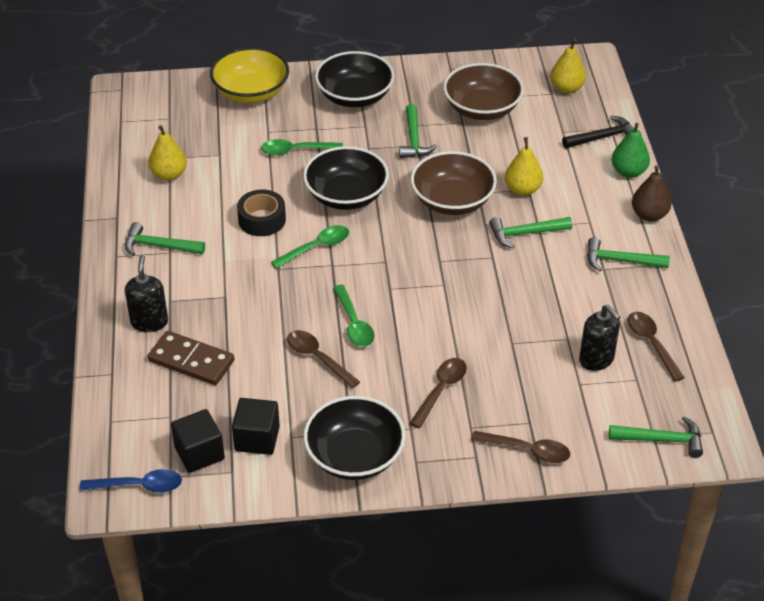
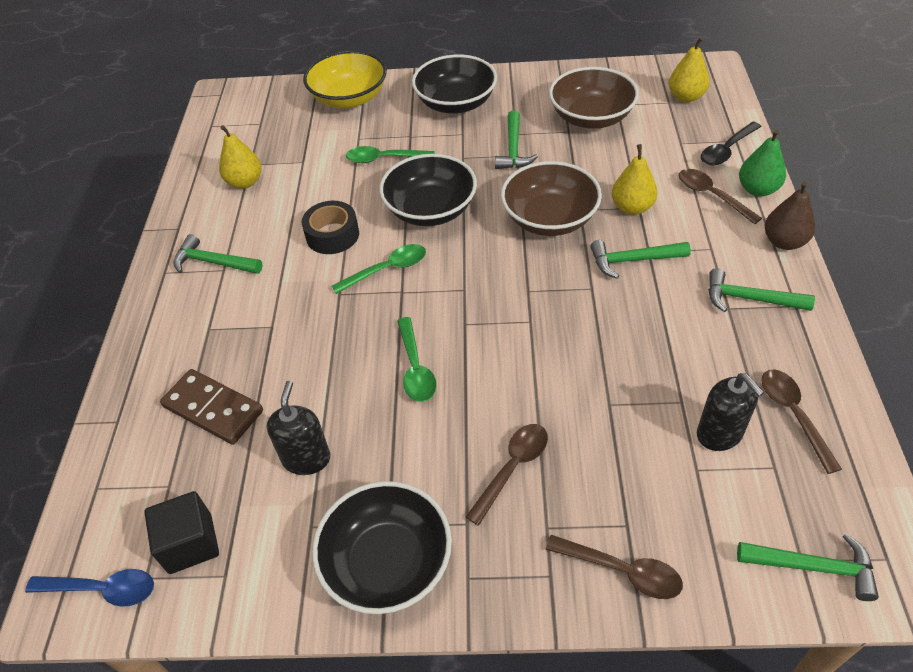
camera: 10 degrees right, 5 degrees up
black soap dispenser [125,255,168,332] -> black soap dispenser moved to [267,381,330,475]
black cube [232,398,280,455] -> none
brown spoon [287,330,360,389] -> brown spoon moved to [679,169,762,225]
black hammer [562,116,634,148] -> black spoon [701,122,762,166]

